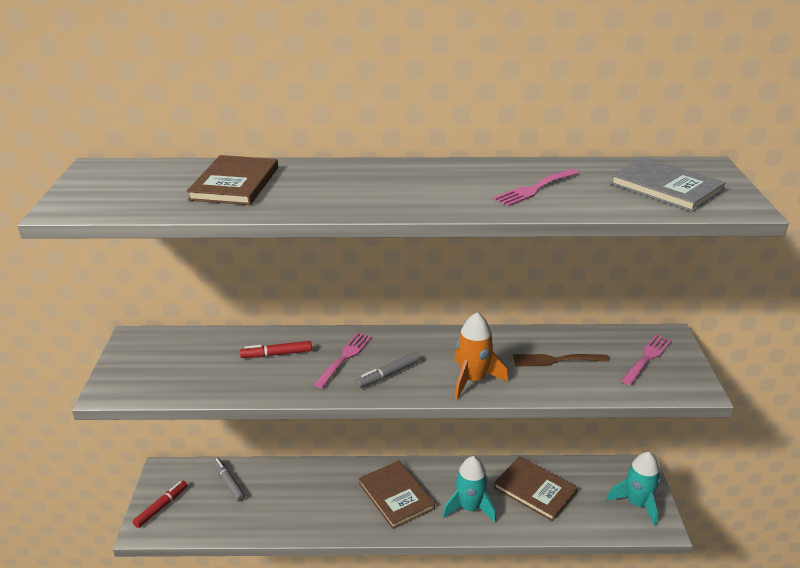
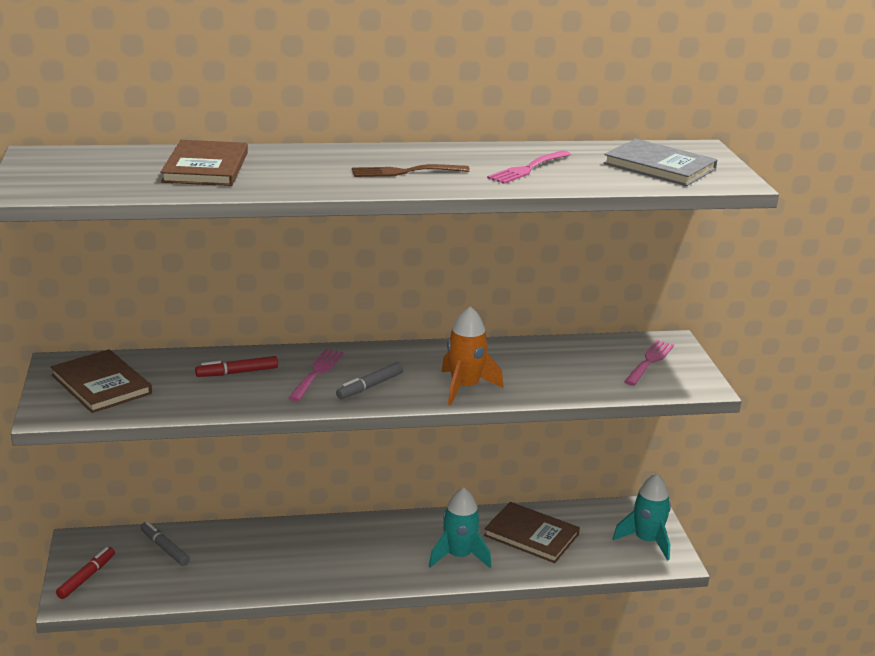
camera: 10 degrees left, 5 degrees down
brown book [358,461,435,529] -> brown book moved to [51,349,152,413]
brown fork [513,354,609,366] -> brown fork moved to [352,164,470,177]

